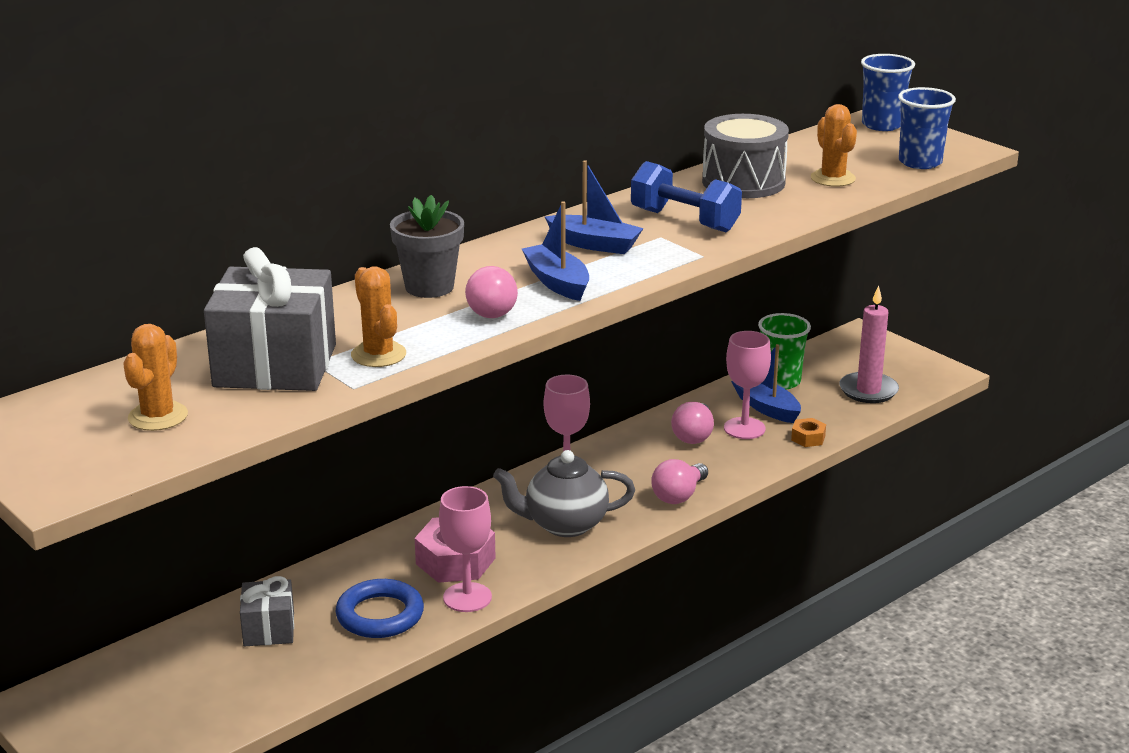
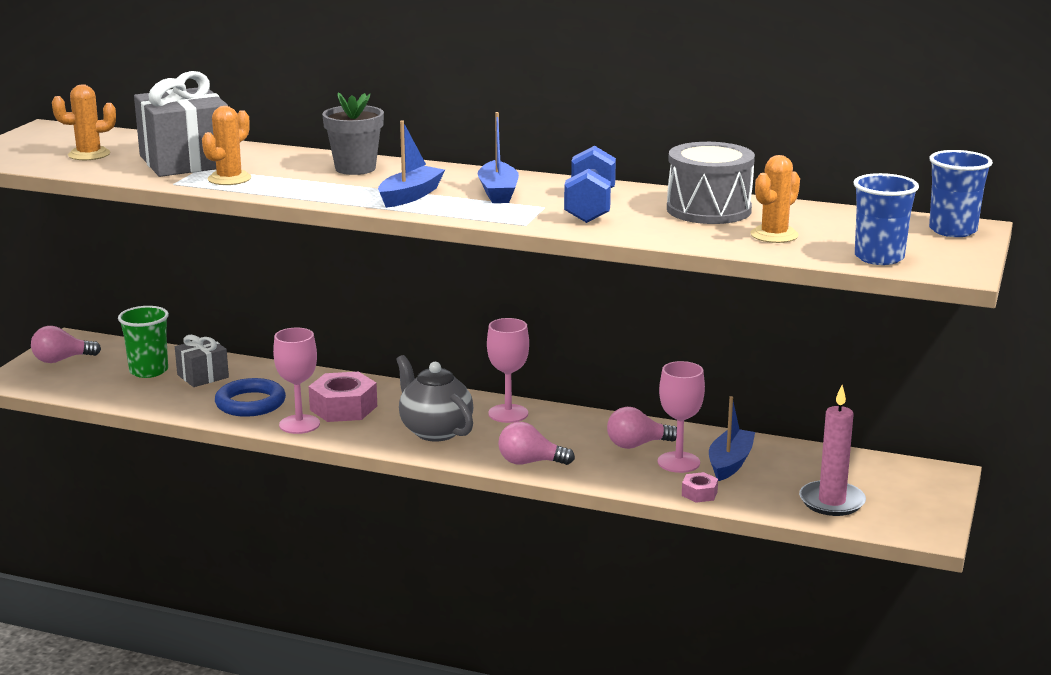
camera: 60 degrees right, 5 degrees down
pink light bulb [465,266,518,318] -> pink light bulb moved to [31,326,101,363]
green cup [758,313,811,389] -> green cup moved to [118,306,169,378]
orange nut [791,418,826,447] -> pink nut [682,472,718,503]

